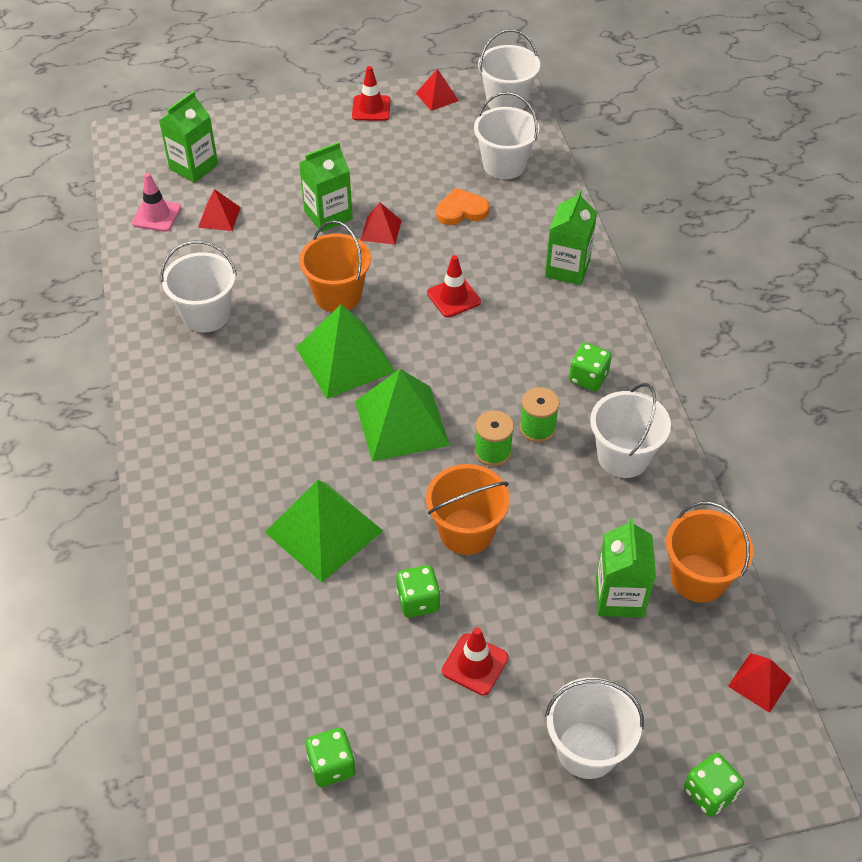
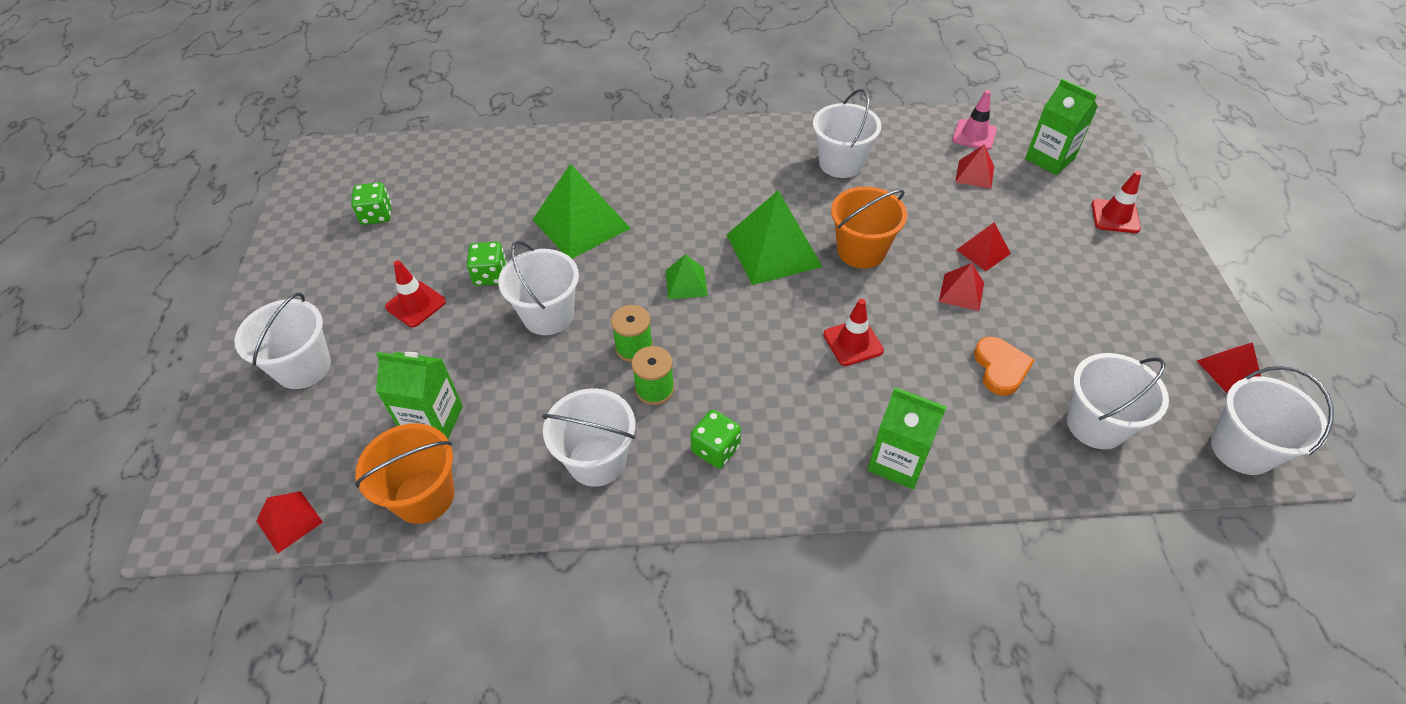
camera: 100 degrees right, 0 degrees up
green carton [299,142,353,232] -> red pyramid [956,222,1011,271]
red traffic cone [352,66,391,121] -> red traffic cone moved to [1092,171,1141,233]
green pyramid [355,369,450,462] -> green pyramid [666,254,708,300], size x0.51
orange bucket [426,464,510,555] -> white bucket [498,241,579,335]
green dice [684,753,744,817] -> none

